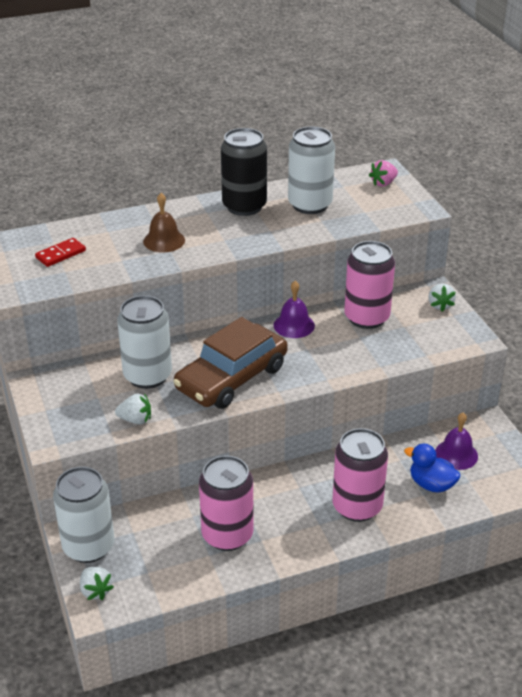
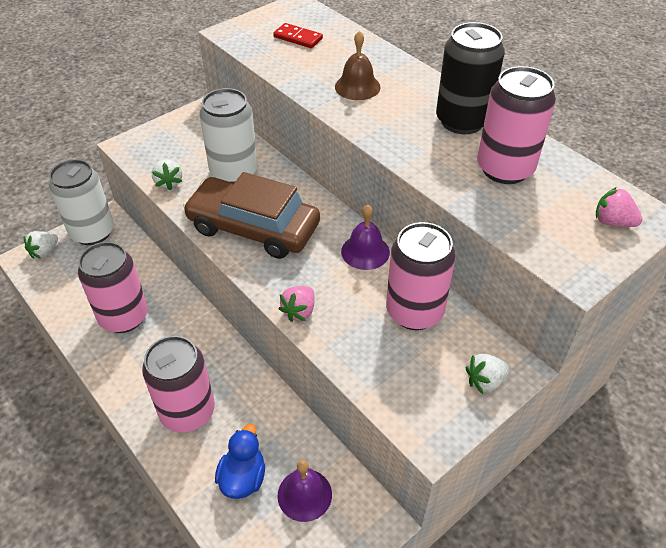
camera: 70 degrees right, 10 degrees up
white can [288,126,335,214] -> pink can [477,66,556,184]
none -> pink strawberry [279,286,314,322]

